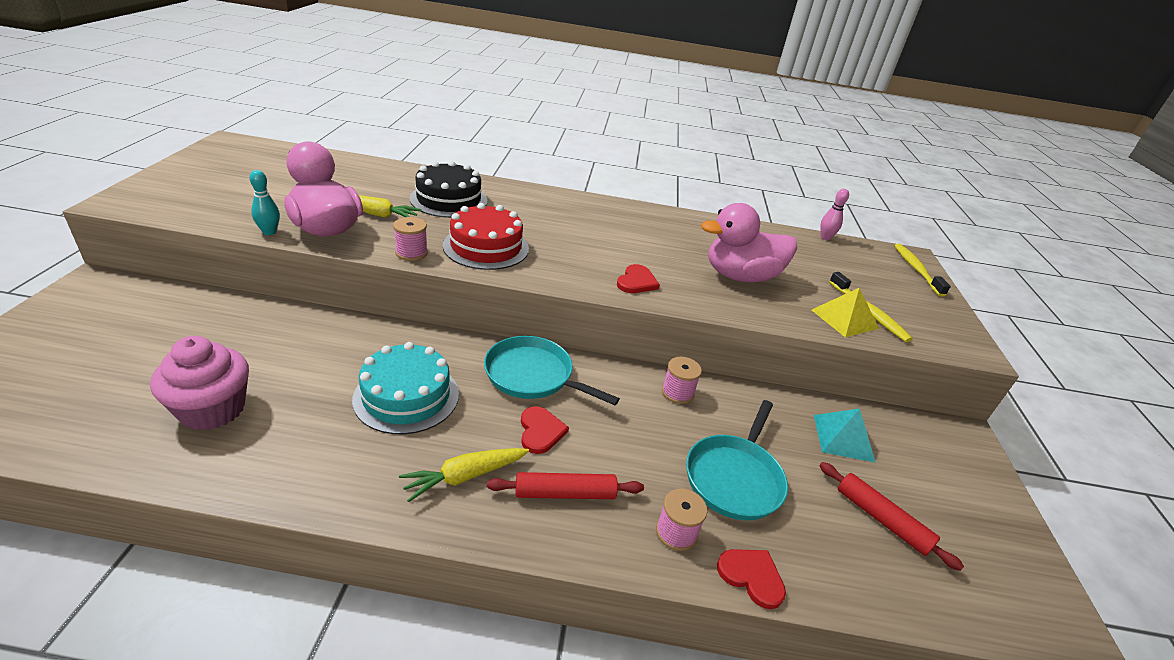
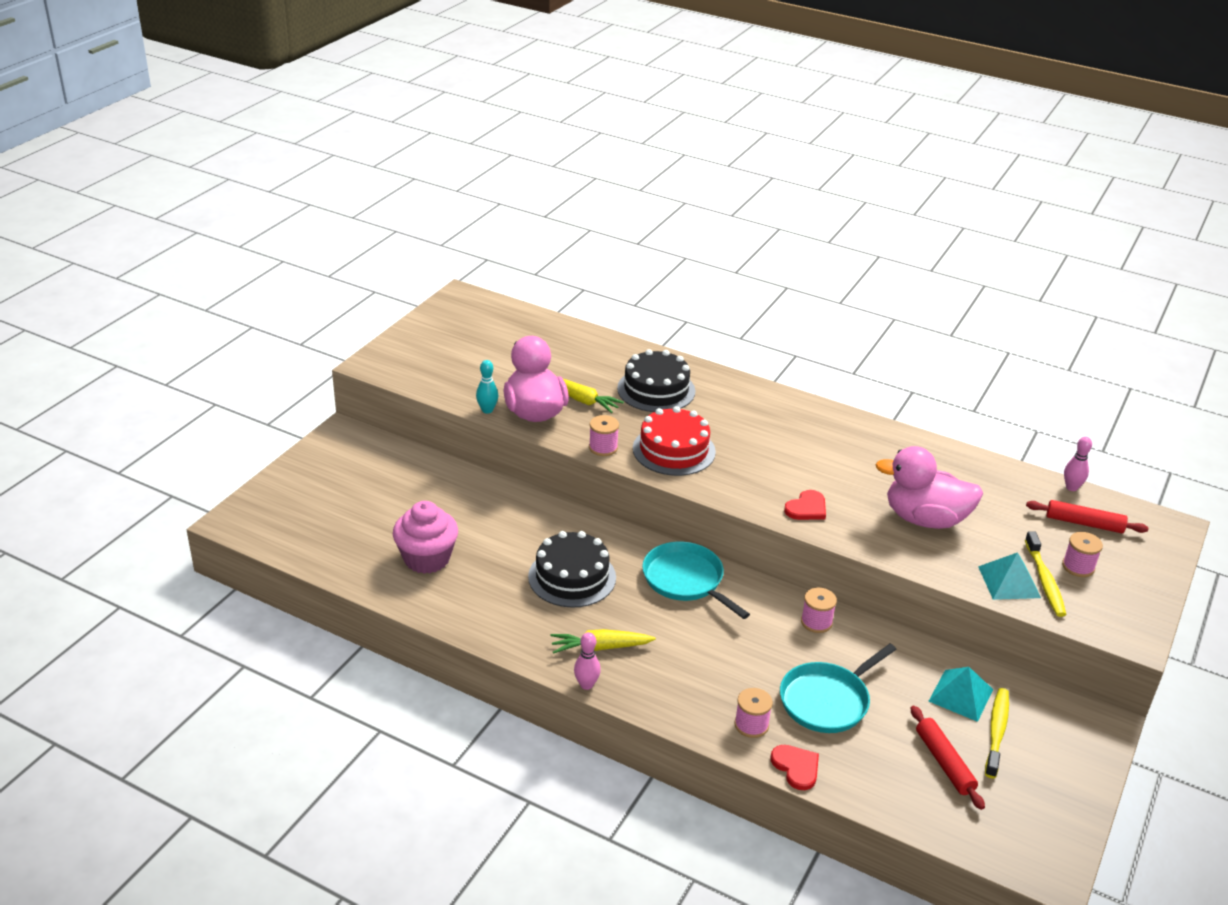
camera: 25 degrees right, 0 degrees up
turquoise cake [352,342,459,434] -> black cake [528,531,616,608]
red rolling pin [487,472,644,499] -> red rolling pin moved to [1026,500,1149,533]
red heart [521,406,569,454] -> none
yellow pyramid [812,288,879,337] -> turquoise pyramid [978,552,1041,600]
yellow toothbrush [894,244,951,297] -> yellow toothbrush moved to [985,688,1009,778]
none -> pink bowling pin [574,632,601,690]
none -> pink spool [1062,532,1103,577]

